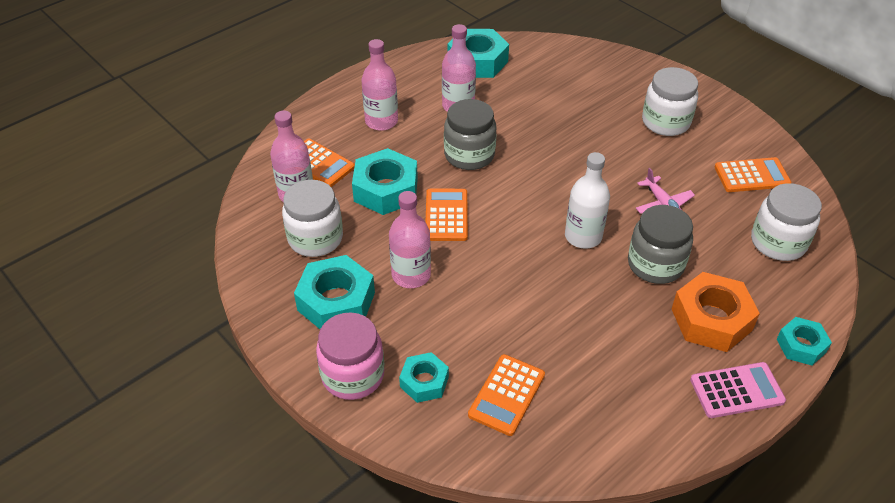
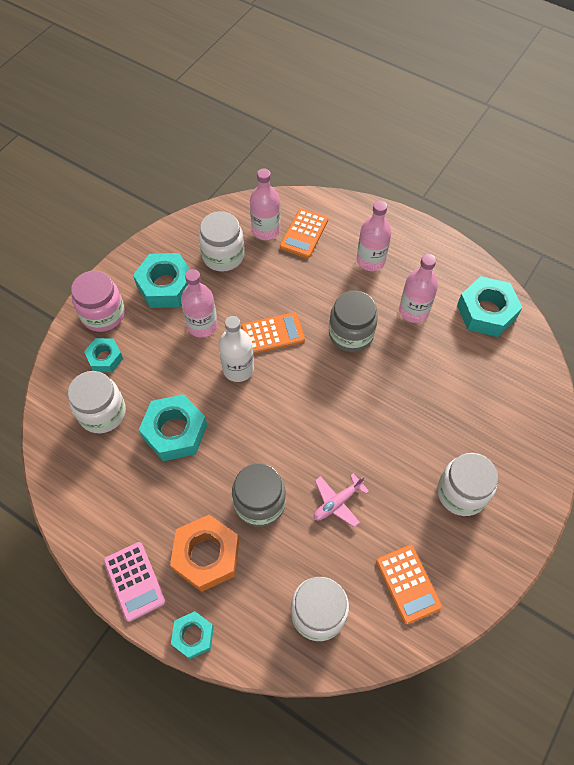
camera: 75 degrees right, 15 degrees up
turquoise nut [352,148,418,215] -> turquoise nut moved to [139,394,207,461]
orange calculator [468,354,545,436] -> white jar [68,371,126,433]
white bottle [565,152,610,249] -> white bottle moved to [218,316,254,382]

